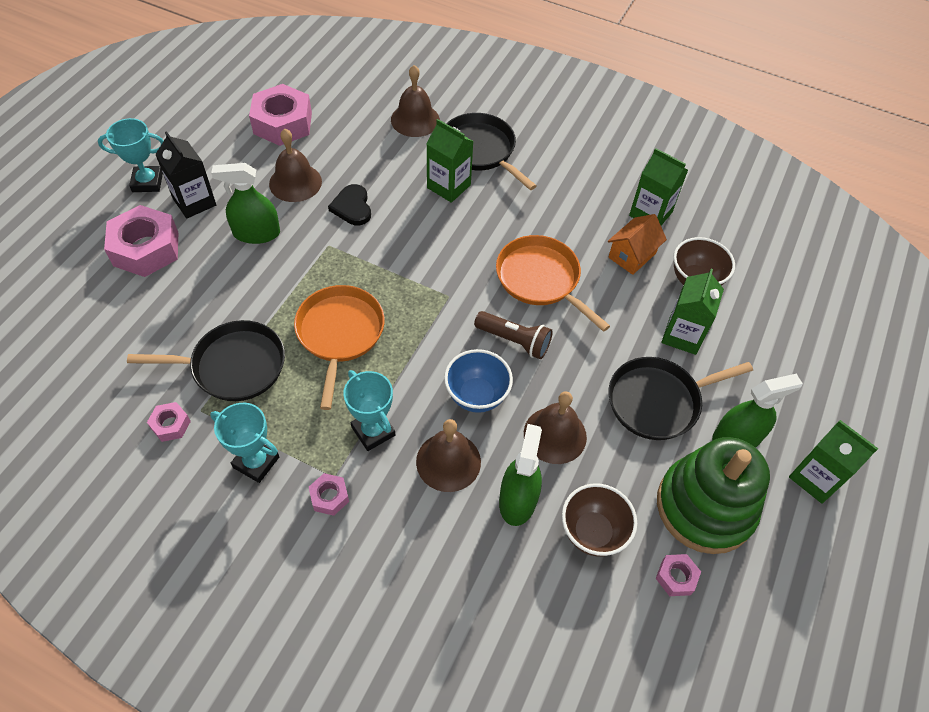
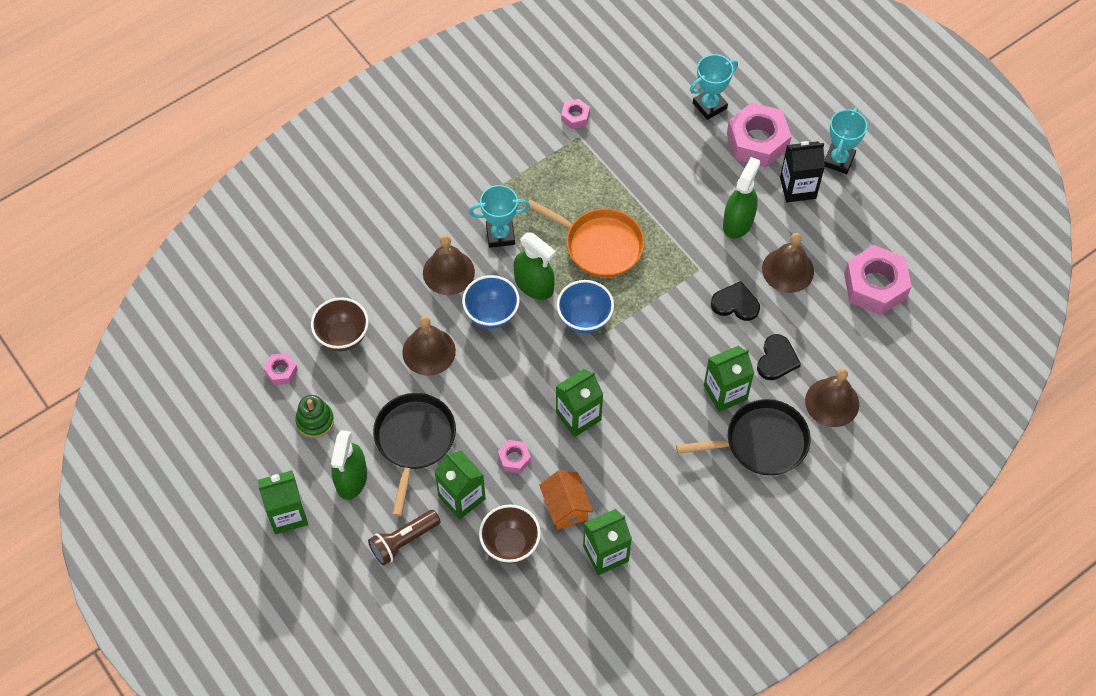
camera: 120 degrees right, 5 degrees up
black pan [127,320,285,401] -> none
turquoise trophy [210,403,279,483] -> turquoise trophy moved to [690,54,738,120]
pink nut [309,473,349,516] -> pink nut moved to [498,440,531,473]
brown flashlight [474,311,553,359] -> brown flashlight moved to [368,510,441,565]
orange pan [496,235,610,332] -> green carton [556,369,603,437]
green spray bottle [499,424,542,526] -> green spray bottle moved to [514,232,556,300]
green stacking toy [657,437,770,554] -> green stacking toy [295,395,334,438], size x0.47
none -> blue bowl [557,280,614,333]
none -> black heart [757,334,801,380]

